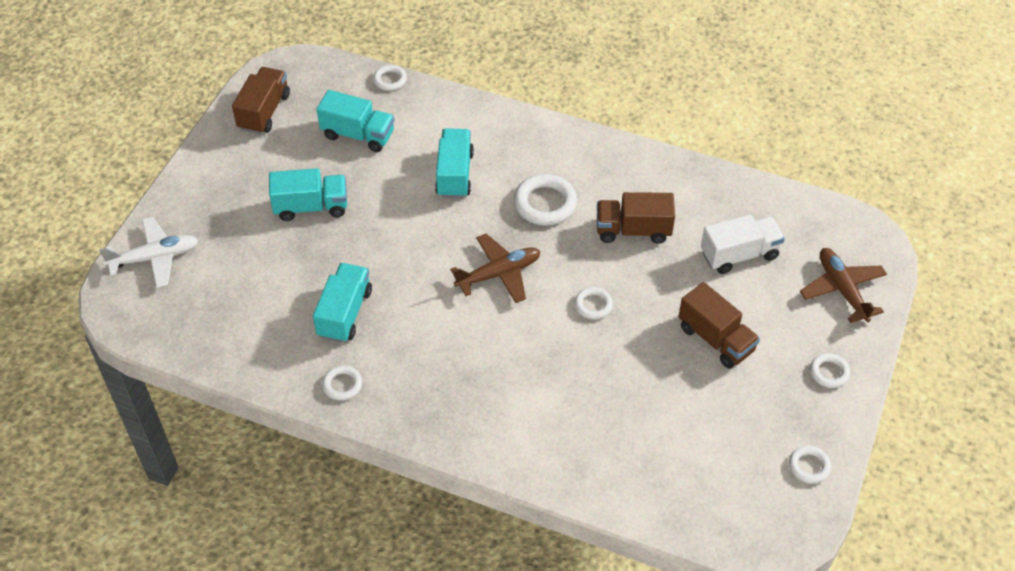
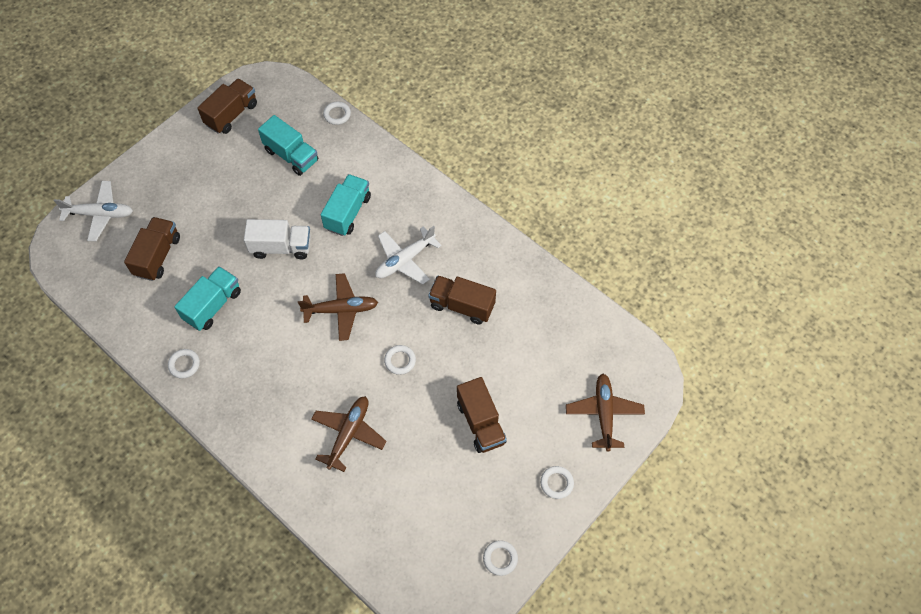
camera: 20 degrees right, 10 degrees up
turquoise truck [269,168,347,221] -> none
white ring [514,174,577,226] -> white plane [375,226,442,285]
white truck [701,215,785,274] -> white truck moved to [244,219,311,260]
none -> brown truck [124,217,180,281]
none -> brown plane [311,396,387,472]

